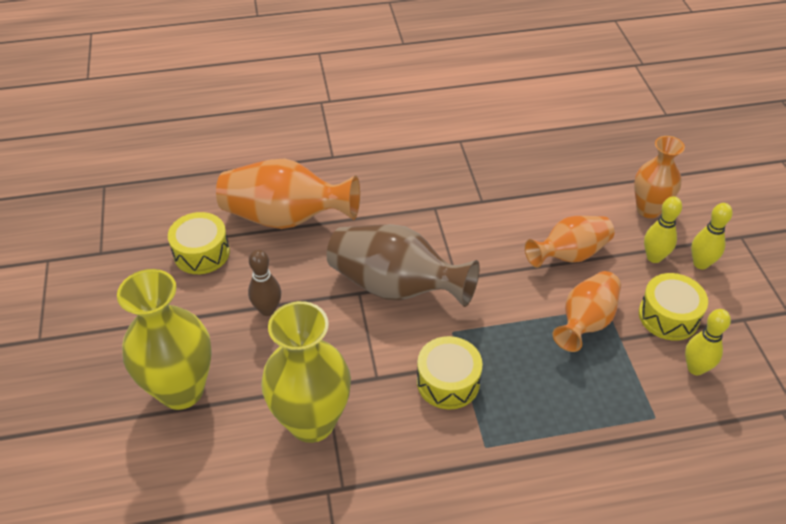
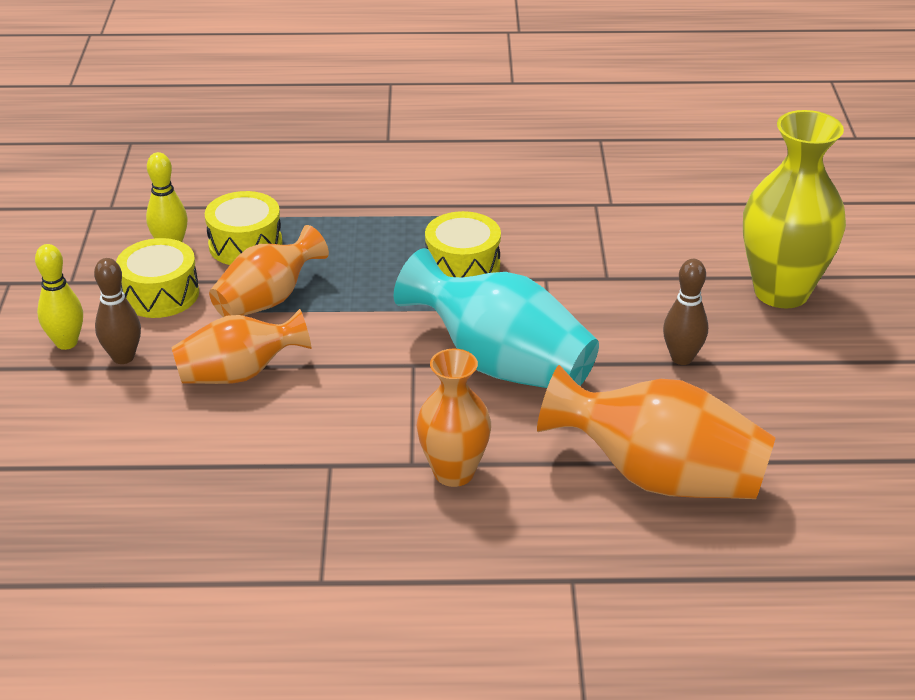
camera: 170 degrees left, 10 degrees down
yellow drum [168,212,230,274] -> yellow drum moved to [205,191,283,265]
yellow vase [261,301,351,443] -> none
brown vase [327,224,480,307] -> turquoise vase [394,248,599,388]
orange vase [634,136,685,218] -> orange vase moved to [417,349,491,487]
yellow bowling pin [644,196,682,263] -> brown bowling pin [94,258,141,364]

